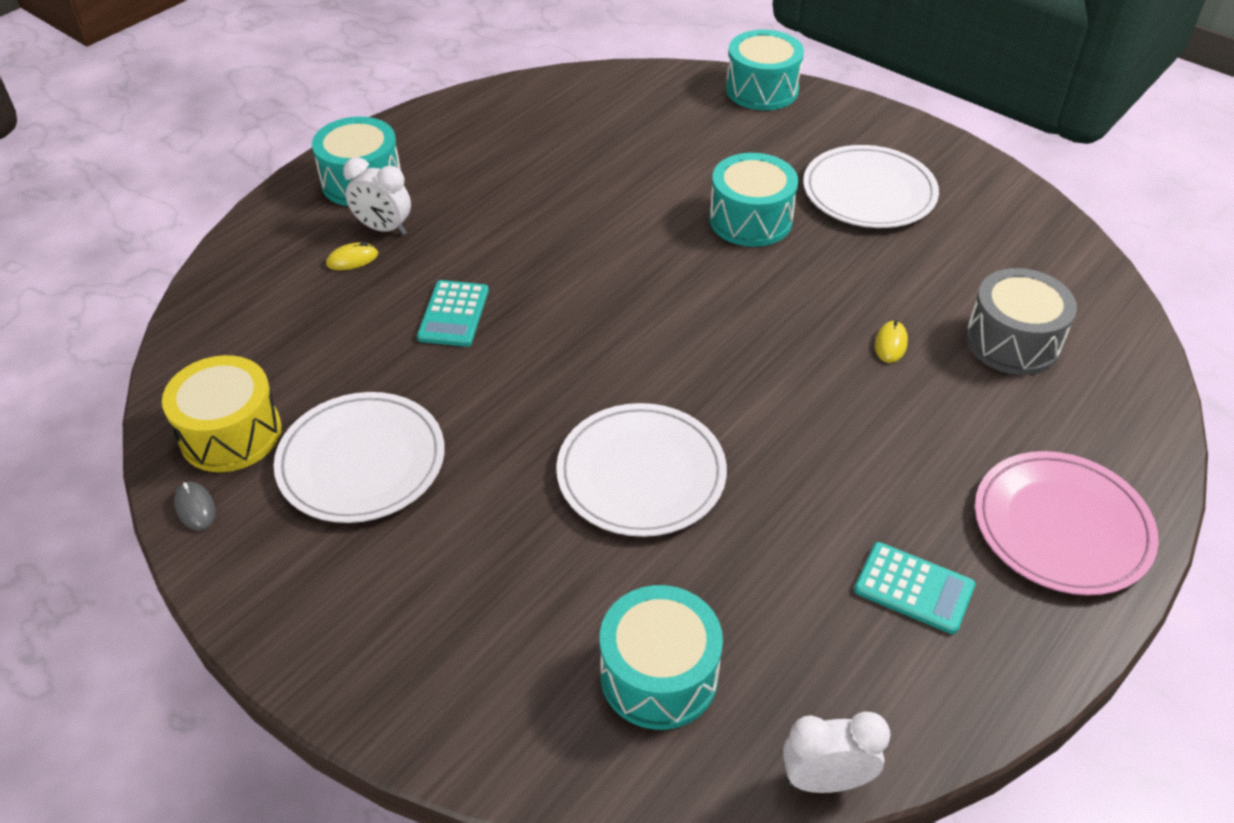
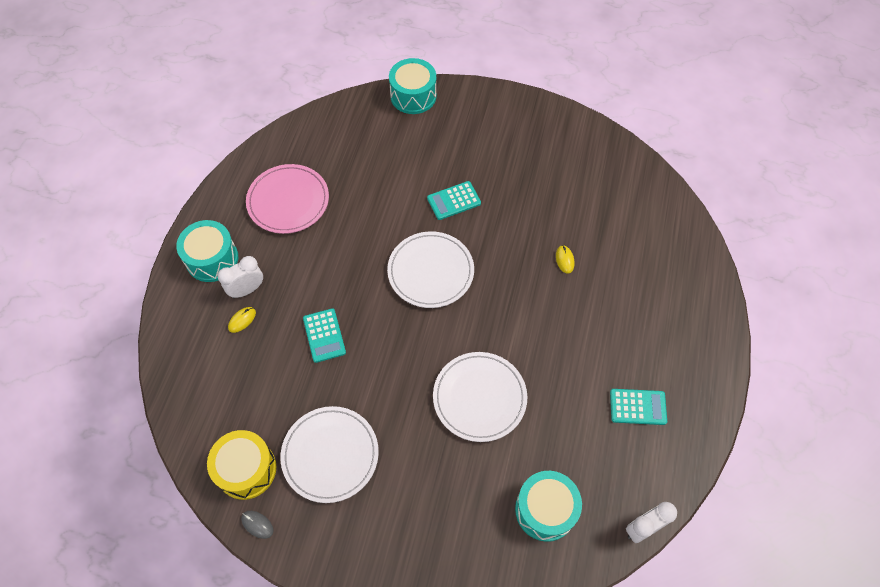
camera: 25 degrees left, 15 degrees up
white clock [343,157,411,235] -> white clock turned 150 degrees clockwise [218,256,263,298]
turquoise drum [709,153,798,247] -> turquoise calculator [427,181,481,220]
white plate [803,145,939,228] -> white plate moved to [387,231,474,308]
grey drum [966,268,1077,375] -> none
pink plate [975,451,1159,595] -> pink plate moved to [246,164,329,234]

